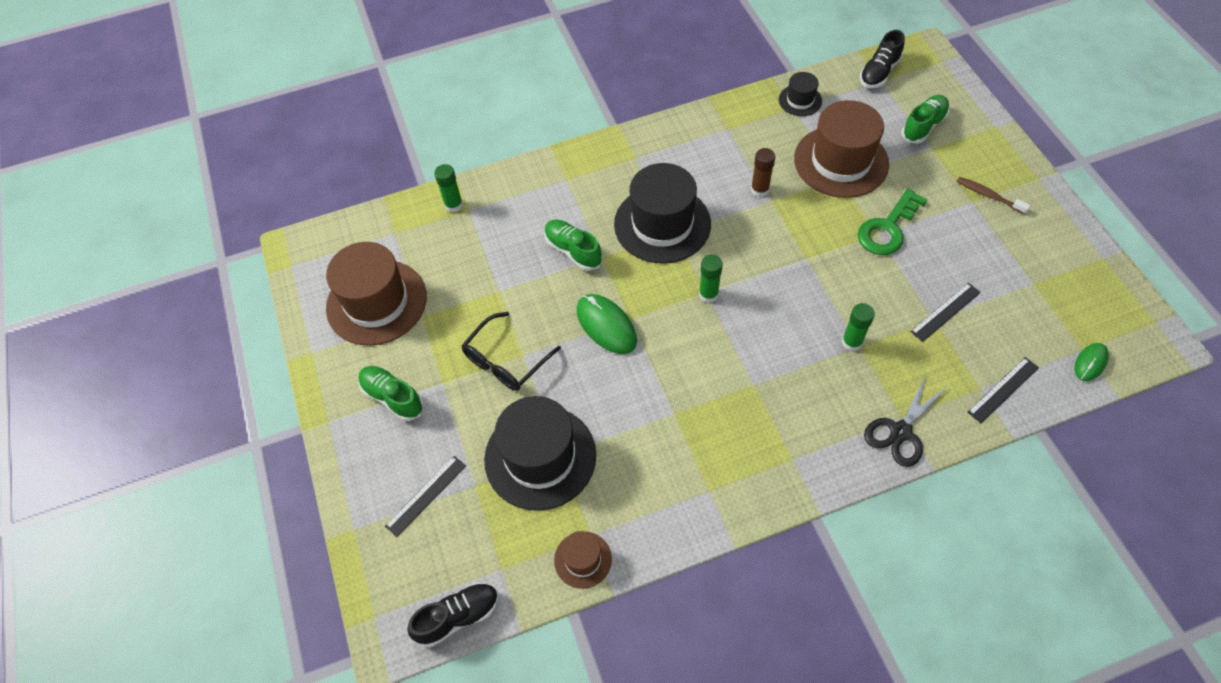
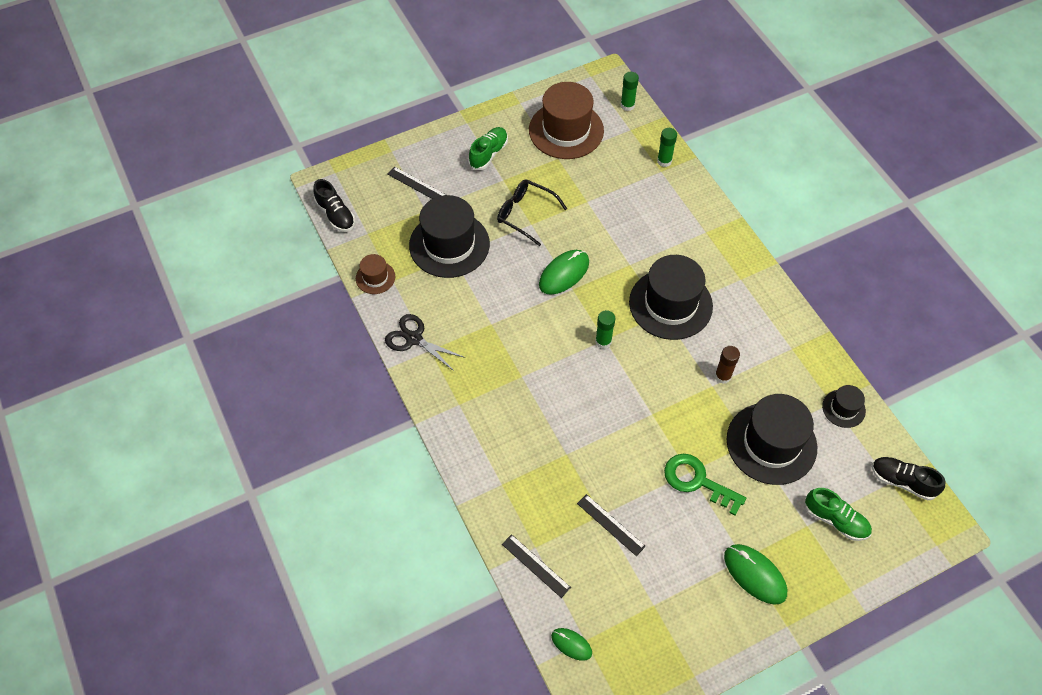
camera: 80 degrees right, 0 degrees up
green shoe [544,220,603,271] -> none
brown hat [794,100,889,198] -> black hat [726,394,817,485]
green glue stick [842,303,875,351] -> green glue stick moved to [620,72,639,111]
black scissors [864,373,949,467] -> black scissors moved to [385,314,465,371]
brown toothbrush [957,177,1031,214] -> green mouse [724,544,787,605]

